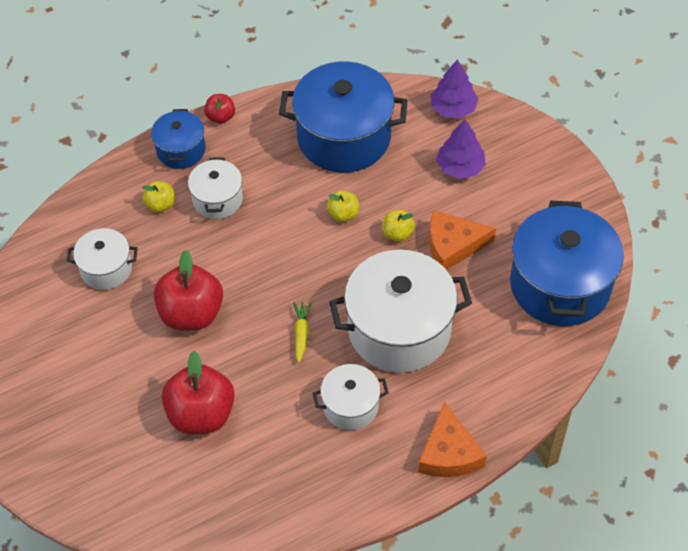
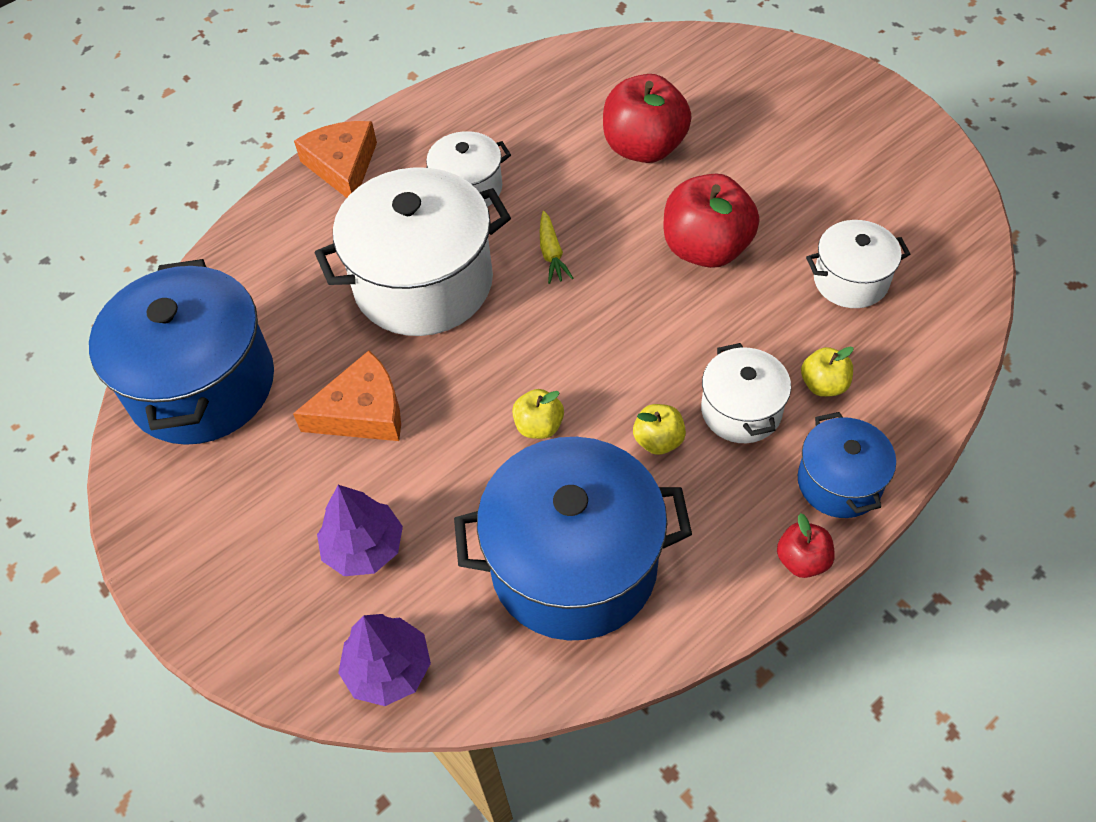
camera: 170 degrees right, 0 degrees up
yellow apple [382,210,415,242] -> yellow apple moved to [633,404,686,455]

